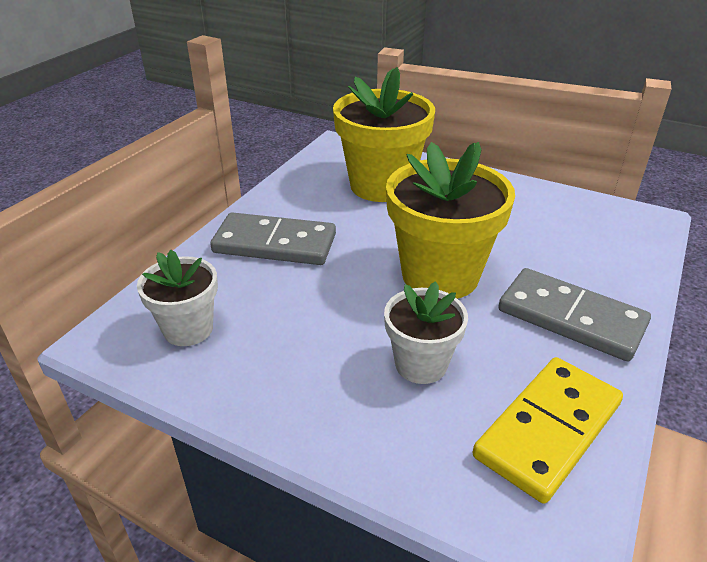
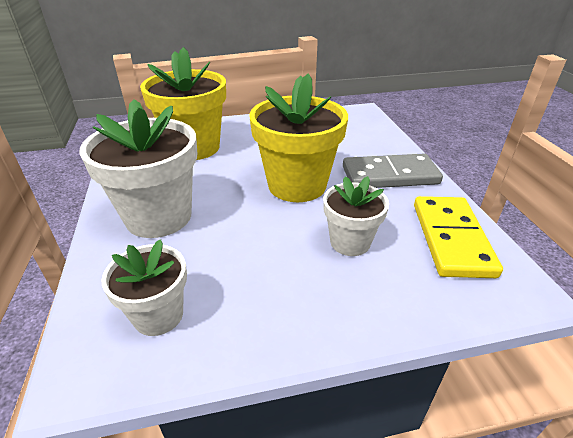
camera: 40 degrees left, 0 degrees up
grey domino [210,212,336,265] -> white flower pot [79,99,197,238]

